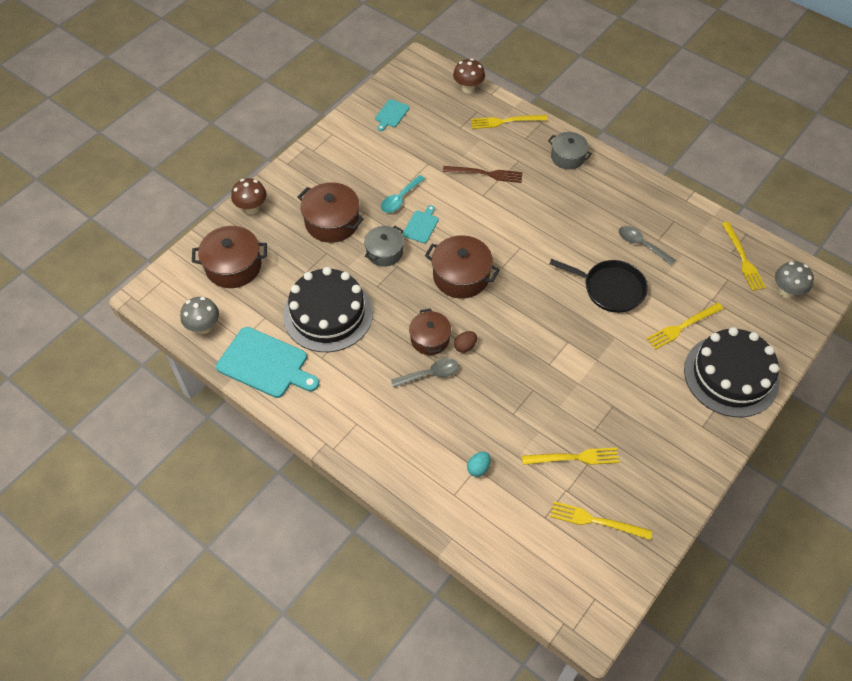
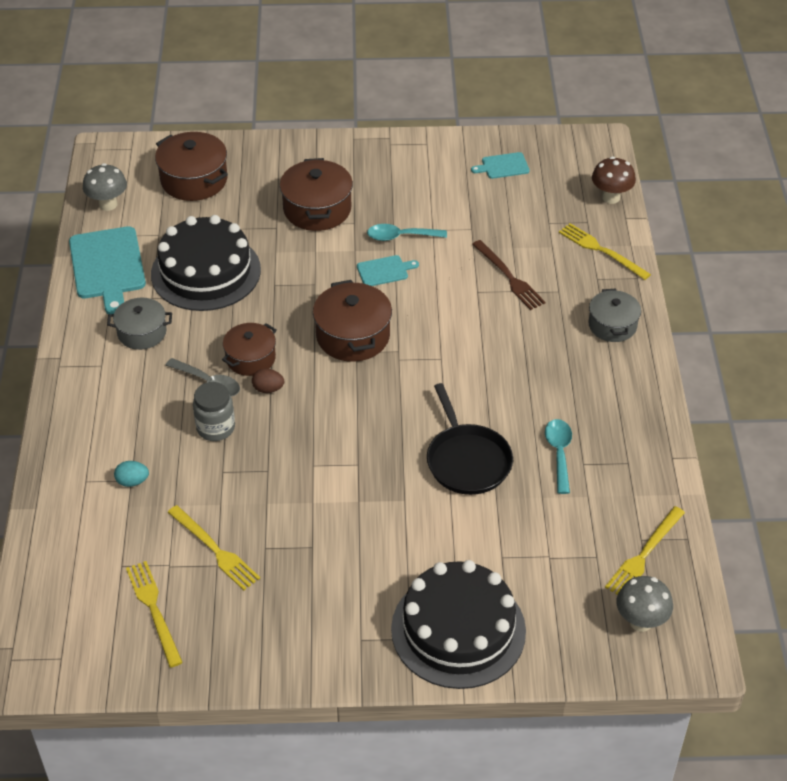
camera: 50 degrees right, 10 degrees down
brown mushroom [231,178,267,214] -> none
grey pot [364,226,404,267] -> grey pot moved to [107,298,172,350]
grey spoon [619,226,675,265] -> turquoise spoon [545,419,572,494]
yellow fork [646,303,724,350] -> none
none -> grey jar [193,382,235,441]

